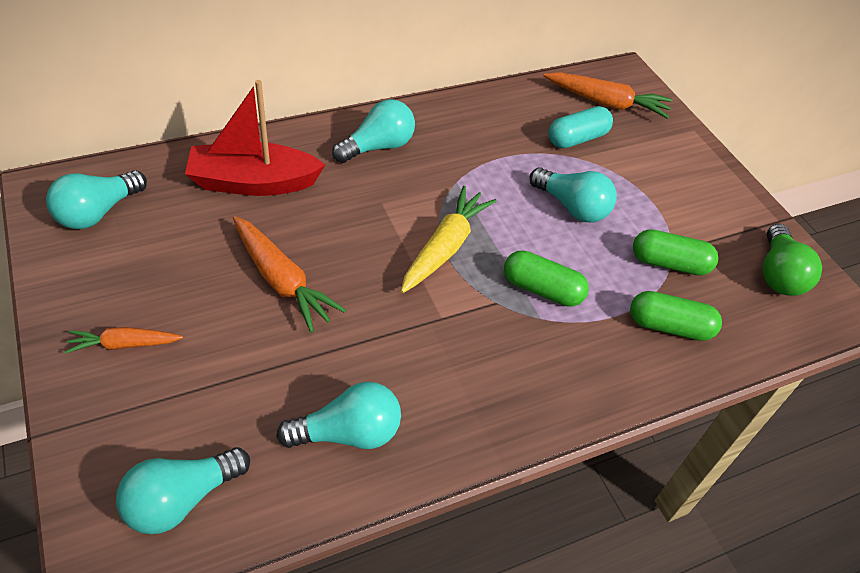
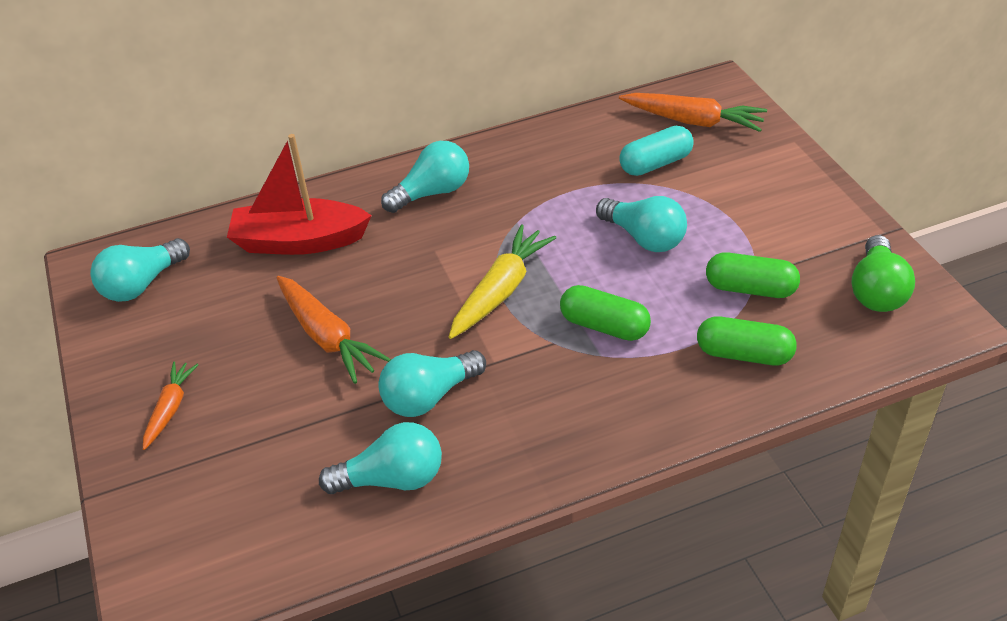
camera: 10 degrees right, 5 degrees down
orange carrot [65,327,183,354] -> orange carrot turned 105 degrees clockwise [143,362,198,450]
turquoise light bulb [116,447,250,534] -> turquoise light bulb moved to [378,350,486,417]

